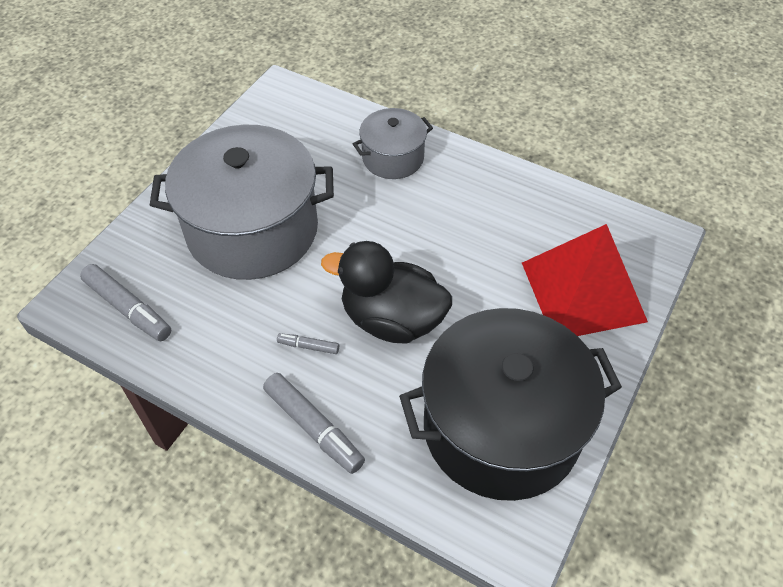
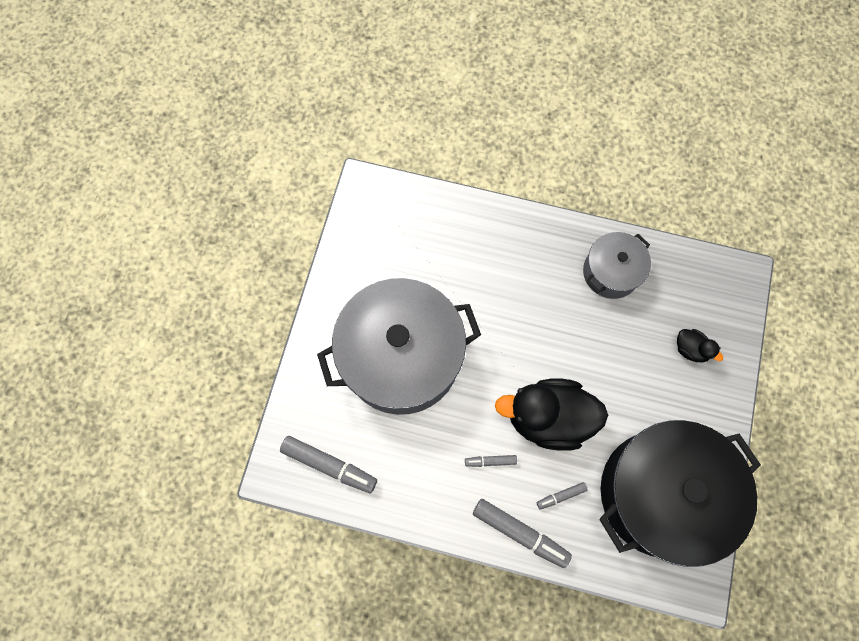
camera: 15 degrees left, 20 degrees up
grey pot [353,108,433,179] -> grey pot moved to [583,232,651,299]
red pyramid [522,224,648,336] -> black duck [677,329,723,362]
none -> grey marker [537,482,588,510]

